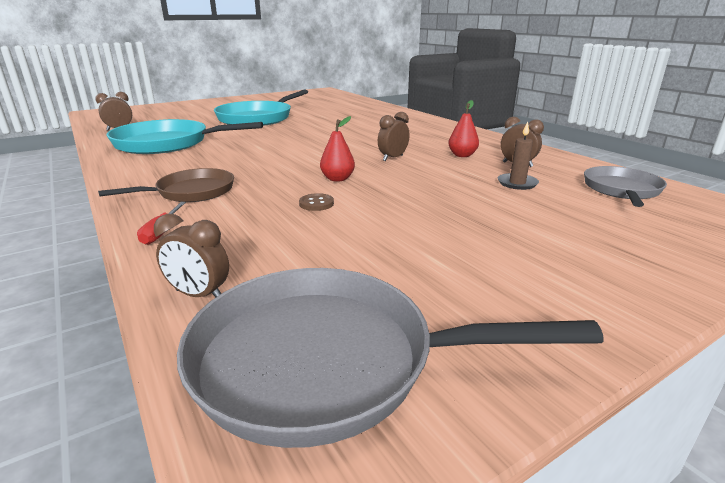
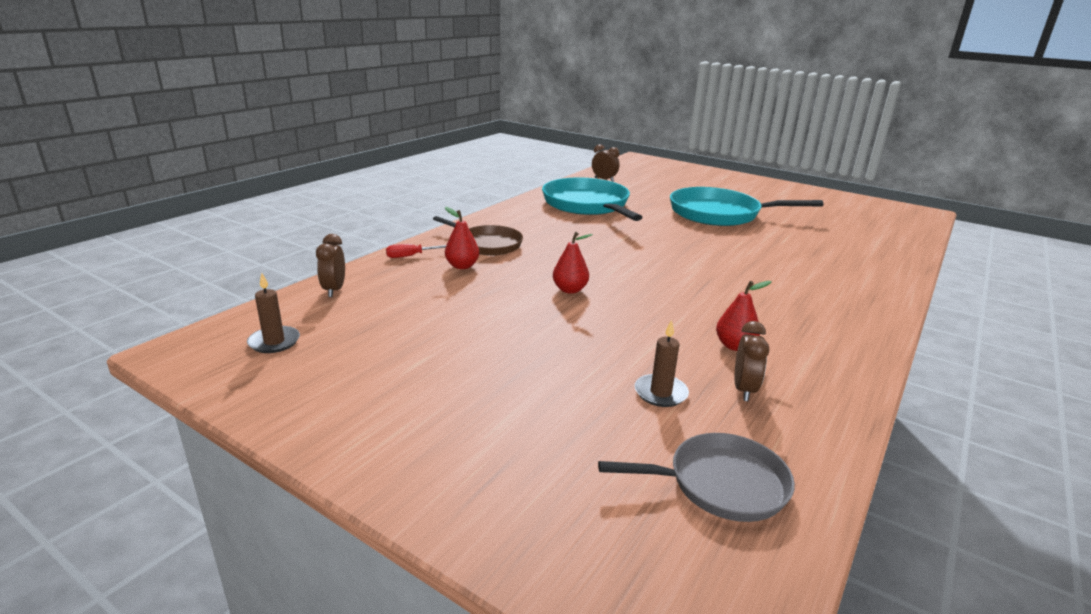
camera: 65 degrees right, 0 degrees up
grey pan [177,268,604,448] -> brown candle [247,273,300,353]
brown button [299,193,334,211] -> none
brown clock [378,112,410,161] -> none
none -> red pear [445,207,479,269]

